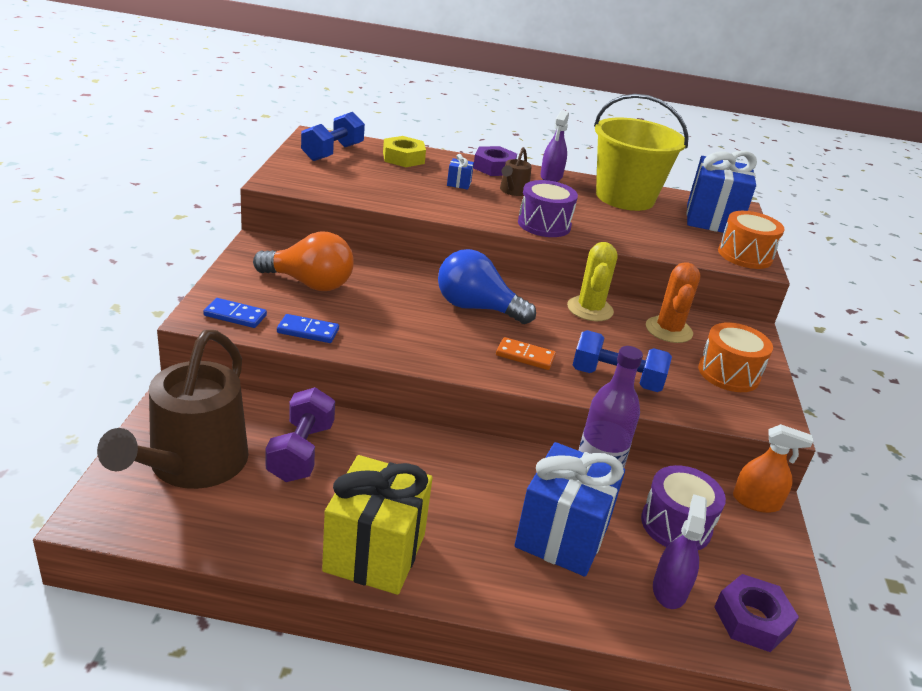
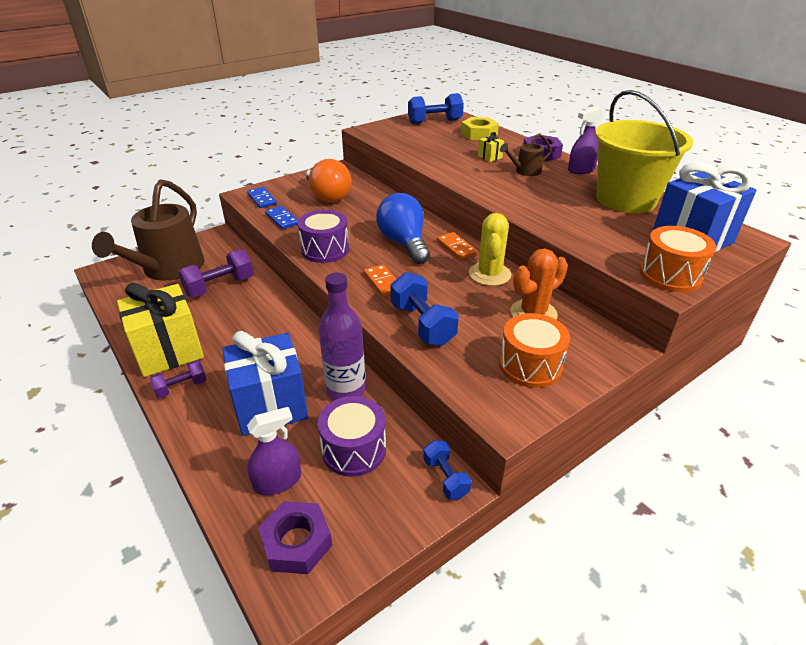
camera: 50 degrees right, 5 degrees up
brown watering can [97,330,249,489] -> brown watering can turned 45 degrees counterclockwise [92,179,204,281]
blue gift [447,154,474,190] -> yellow gift [478,132,504,162]
purple drum [518,180,578,237] -> purple drum moved to [298,210,349,263]
yellow cactus [567,242,618,321] -> yellow cactus turned 45 degrees counterclockwise [469,213,511,286]
orange spray bottle [733,424,813,513] -> blue dumbbell [424,440,471,500]
none -> purple dumbbell [150,360,207,398]
none -> orange domino [437,232,477,260]

